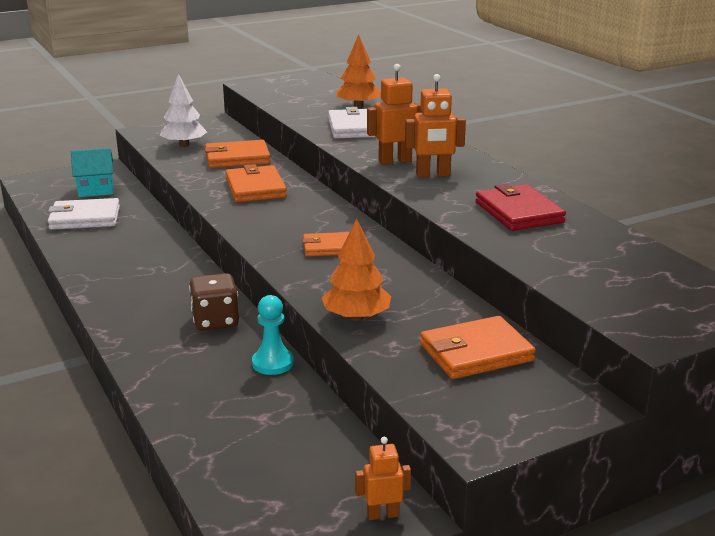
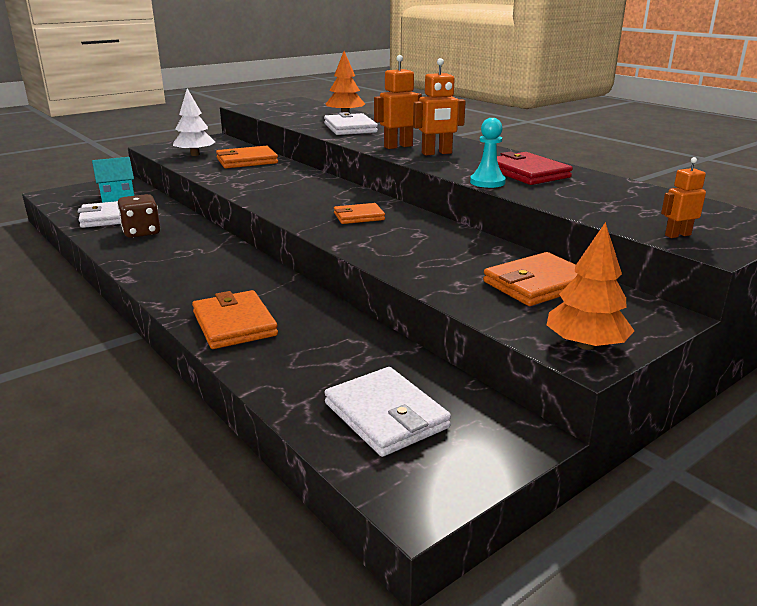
camera: 10 degrees left, 0 degrees up
brown dice [189,273,239,331] -> brown dice moved to [117,194,160,238]
orange wallet [225,164,287,202] -> orange wallet moved to [192,290,278,349]
turquoise pawn [252,295,294,375] -> turquoise pawn moved to [470,118,506,188]
orange tree [322,219,391,321] -> orange tree moved to [547,222,635,350]
orange robot [355,437,411,520] -> orange robot moved to [661,157,706,238]
none -> white wallet [324,367,451,457]

